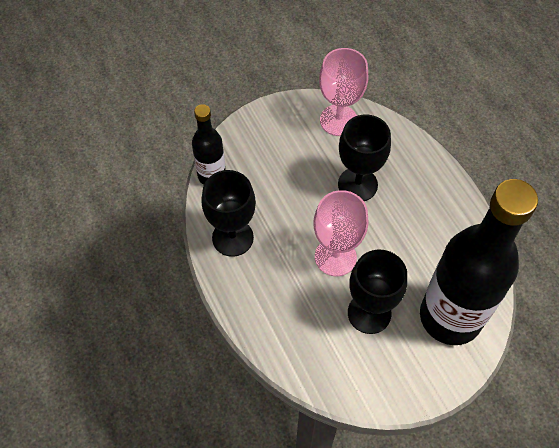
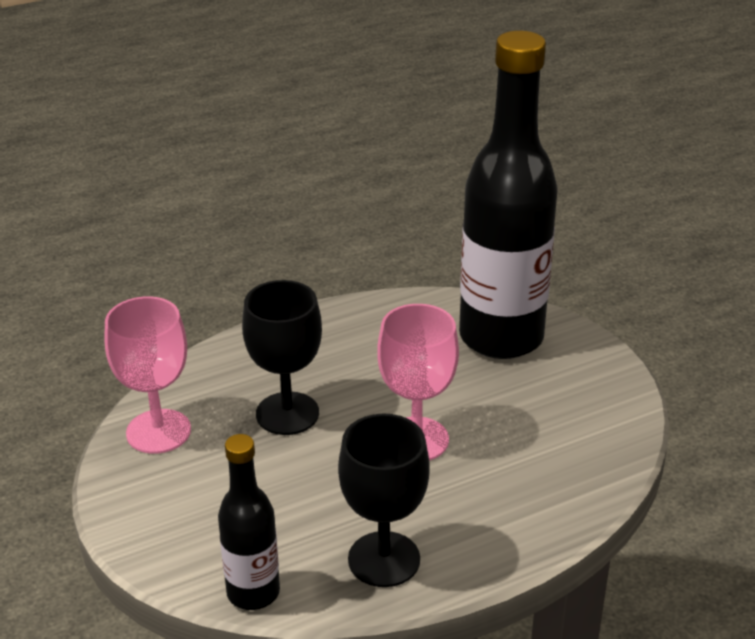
camera: 90 degrees left, 25 degrees down
black goblet [348,250,407,334] -> none

